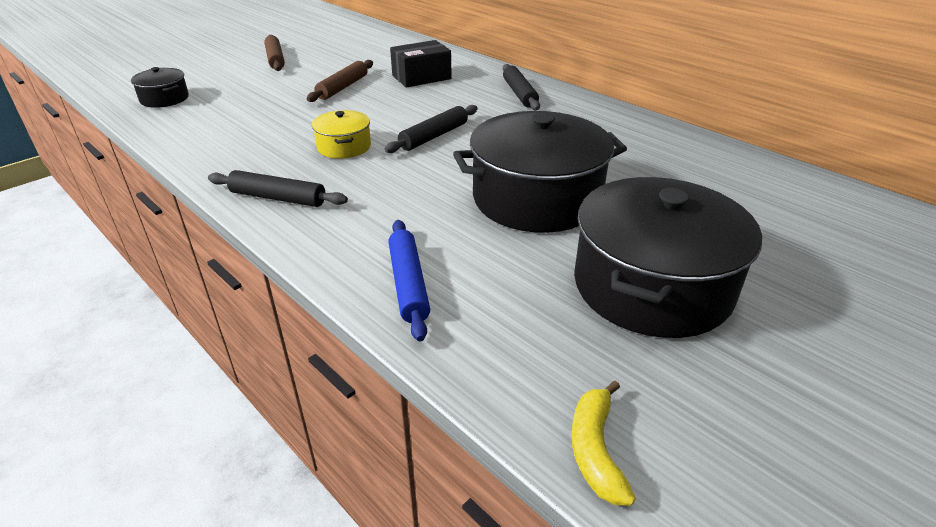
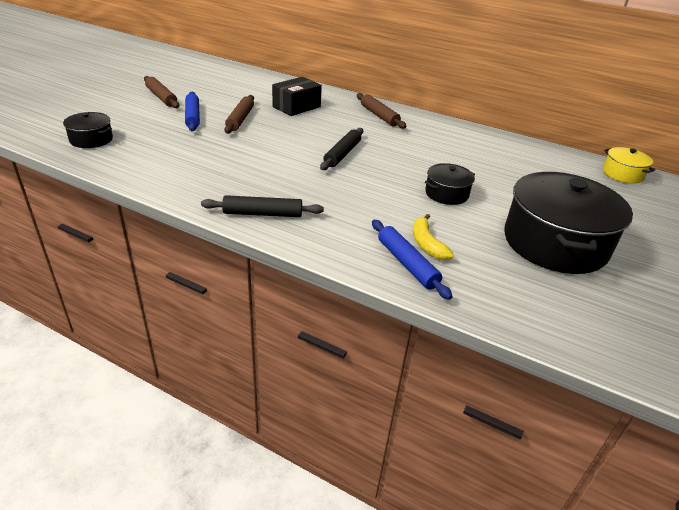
camera: 20 degrees left, 0 degrees up
yellow pot [312,110,371,159] -> yellow pot moved to [603,147,655,184]
black pot [453,111,627,233] -> black pot [425,163,475,205], size x0.48
black rolling pin [503,64,540,111] -> brown rolling pin [357,93,406,129]
yellow banana [571,381,636,506] -> yellow banana moved to [413,214,454,260]
none -> blue rolling pin [185,92,200,132]

